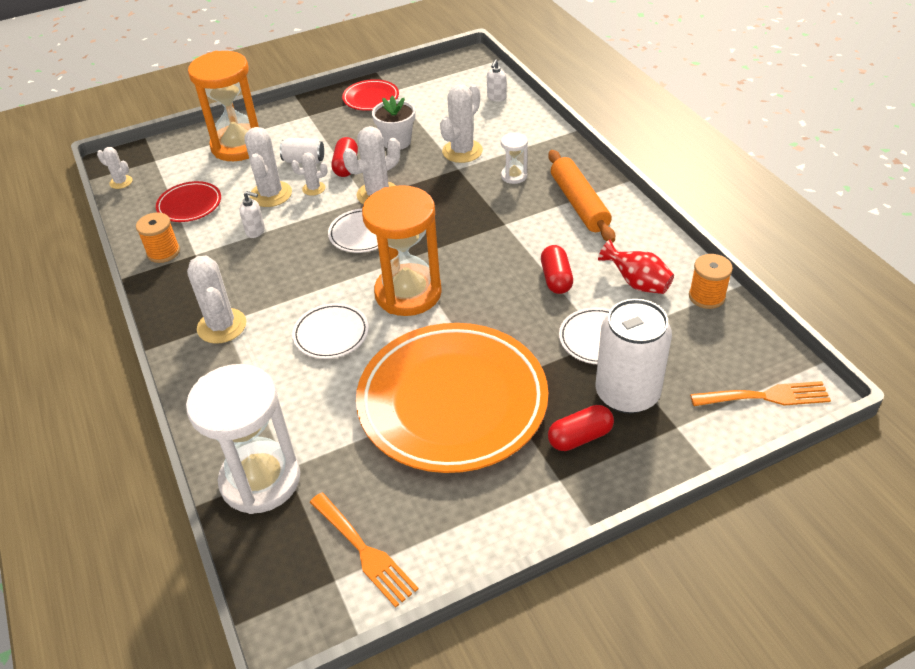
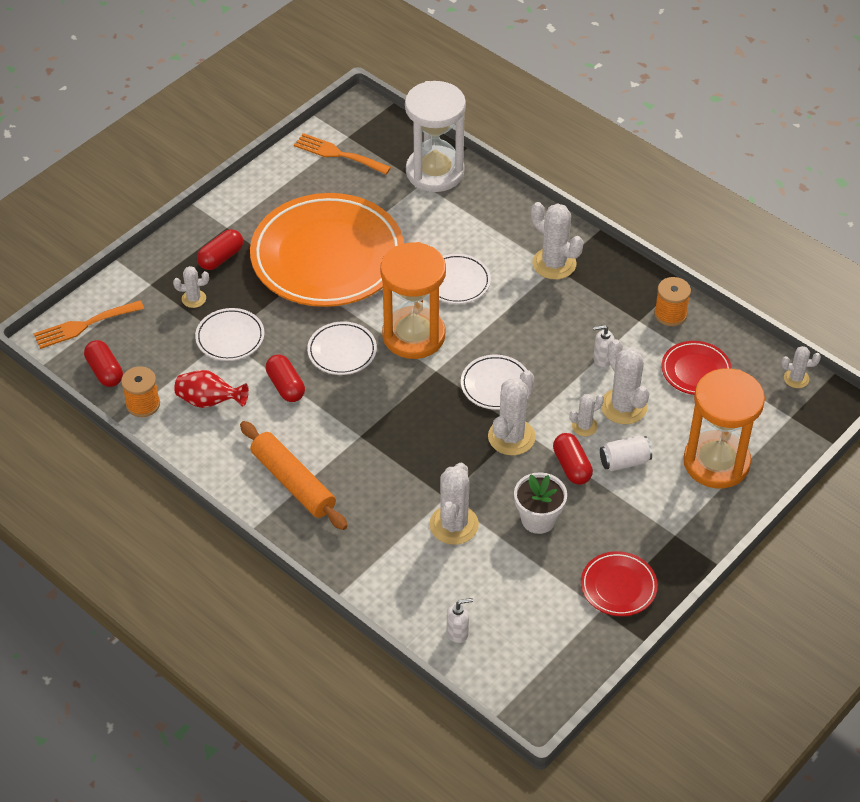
camera: 155 degrees right, 5 degrees up
white soap dispenser [487,59,507,102] -> white soap dispenser turned 75 degrees clockwise [447,598,473,643]
white hourglass [501,132,528,184] -> none
white can [596,299,672,414] -> white cactus [173,266,209,308]
none -> red capsule [84,340,123,387]
none -> white plate [307,321,377,375]

